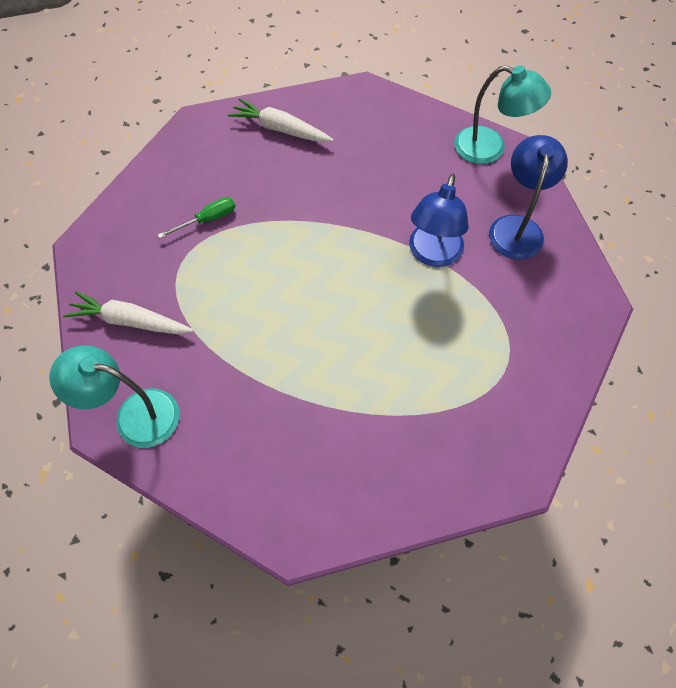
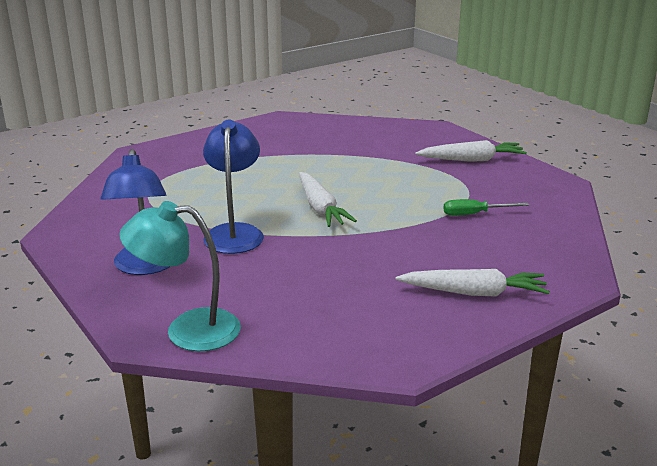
camera: 160 degrees right, 35 degrees down
turquoise lamp [49,345,180,448] -> none
green screwdriver [158,197,235,238] -> green screwdriver turned 45 degrees clockwise [443,199,529,216]
none -> white carrot [299,172,357,227]

